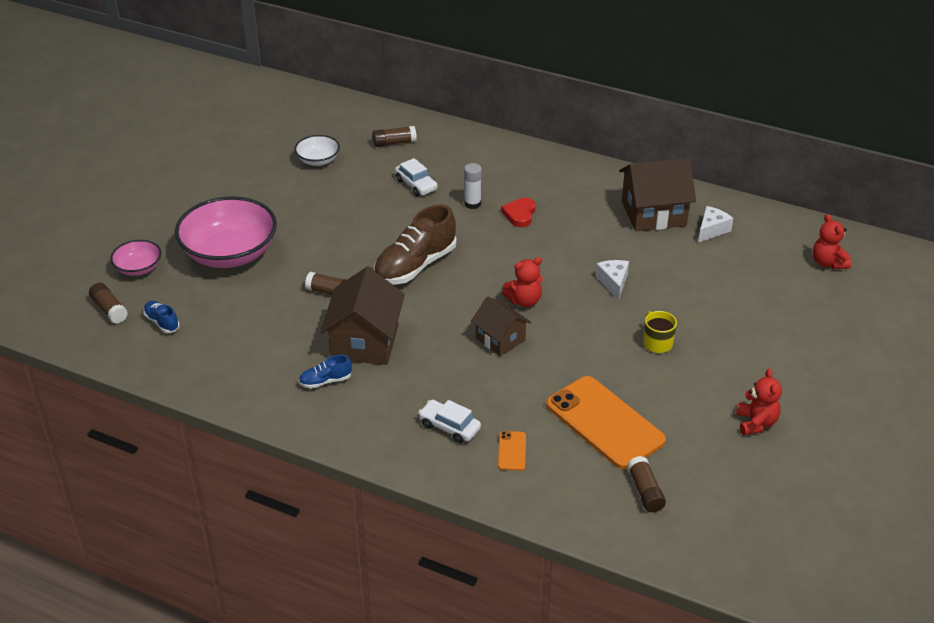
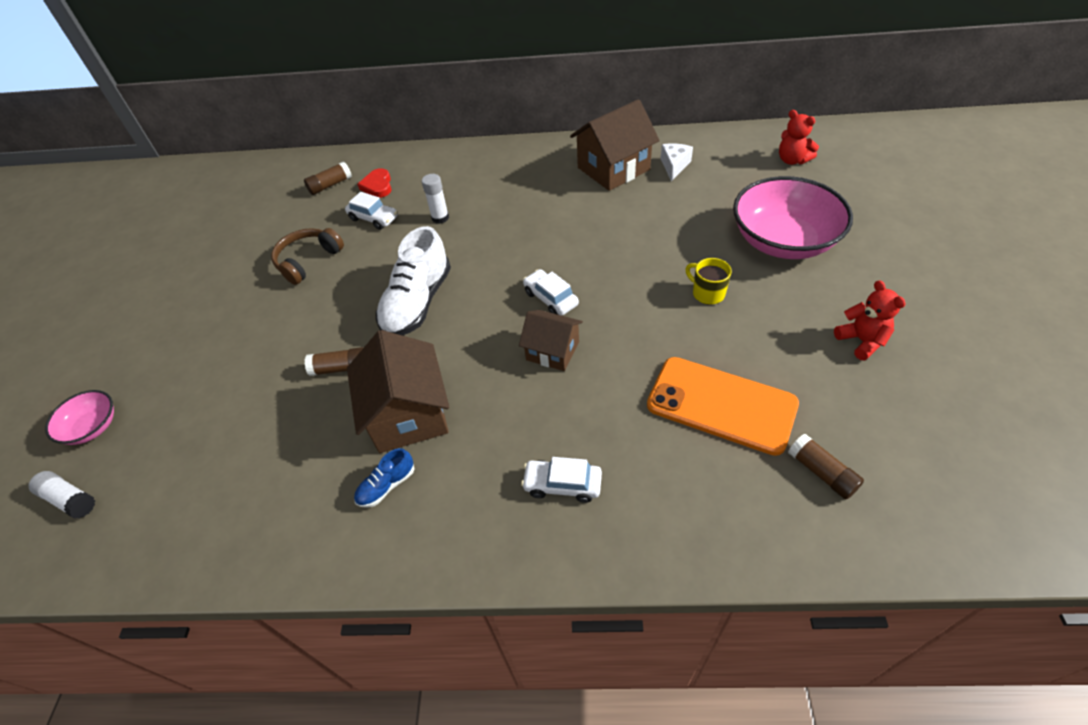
camera: 20 degrees left, 10 degrees up
brown glue stick [89,283,128,324] -> white glue stick [28,471,95,519]
blue shoe [143,301,180,333] -> none
pink bowl [175,196,277,268] -> pink bowl moved to [733,176,853,259]
white bowl [295,135,340,166] -> none
brown shoe [374,204,457,285] -> white shoe [376,226,451,335]
orange phone [498,431,526,471] -> none
red heart [501,198,536,227] -> red heart moved to [357,168,392,198]
red teddy bear [502,257,543,307] -> white car [523,269,579,316]
white cheese [595,260,629,300] -> none
none -> brown headphones [271,228,344,285]

